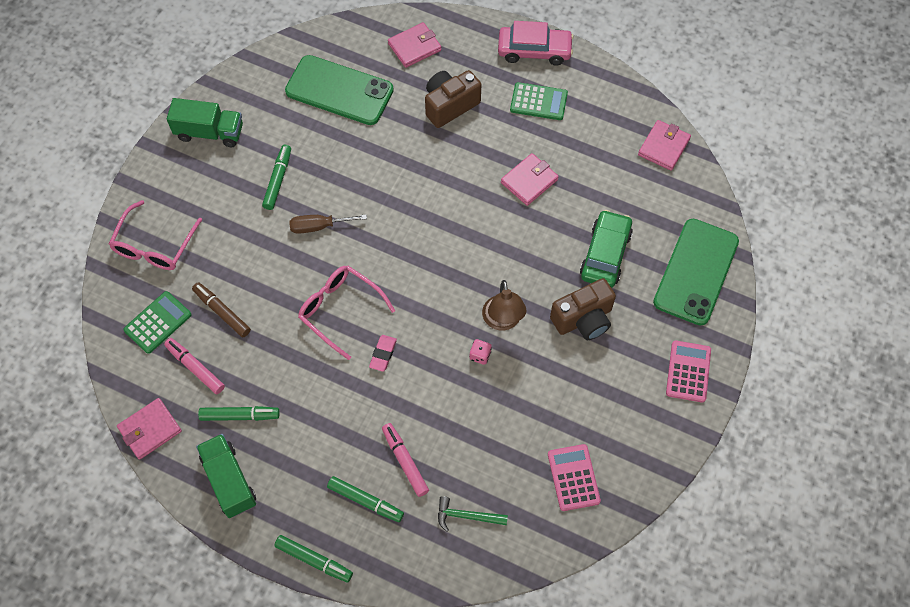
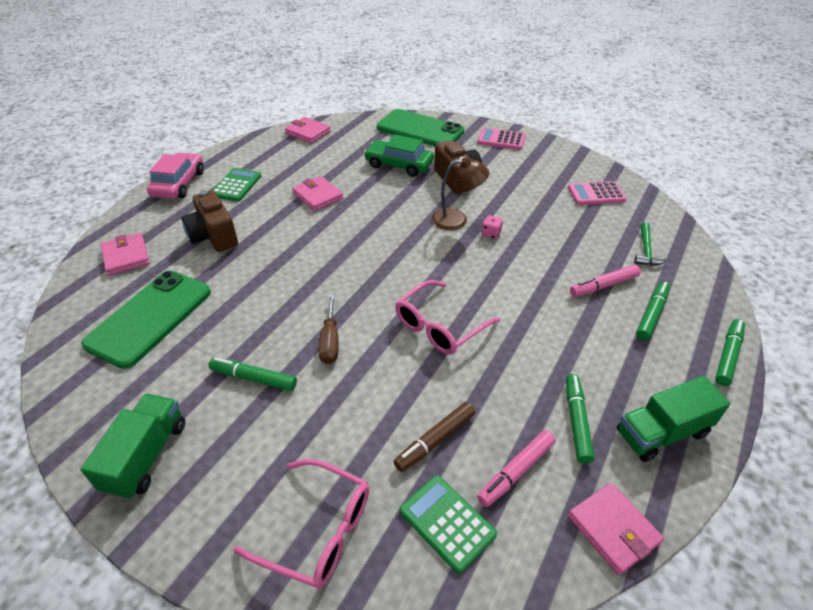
camera: 85 degrees left, 20 degrees down
pink eraser [369,335,397,372] -> none

